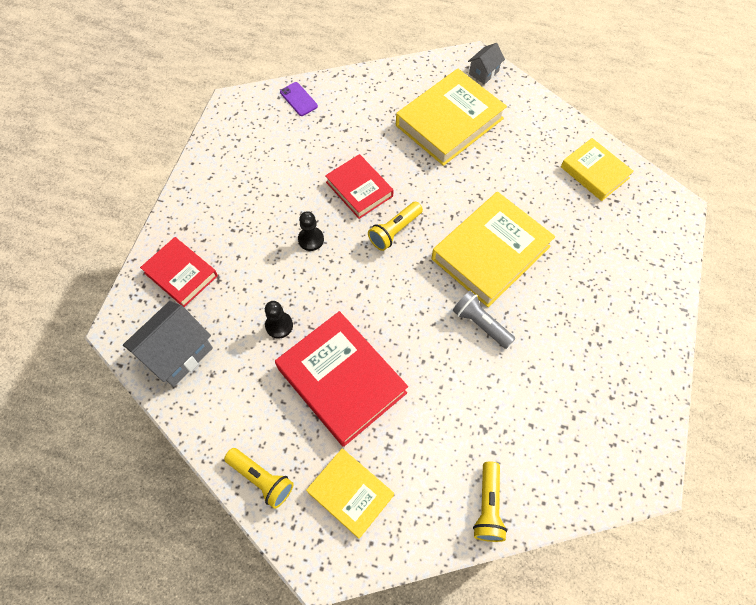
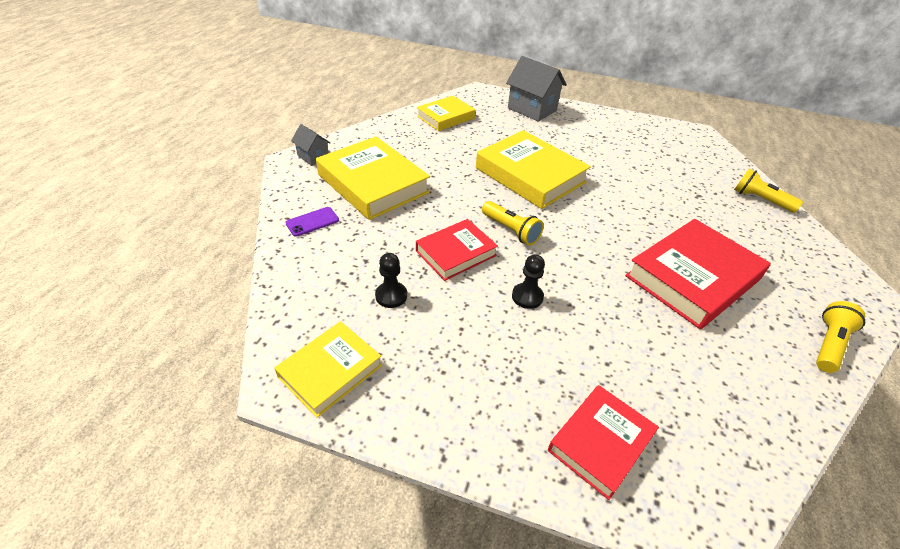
camera: 90 degrees left, 20 degrees down
grey house [123,301,213,387] -> grey house moved to [506,56,567,122]
black pawn [265,301,293,339] -> black pawn moved to [375,253,407,308]
purple phone [280,82,318,116] -> purple phone moved to [285,207,339,237]
yellow book [306,449,394,539] -> yellow book moved to [274,321,382,418]
grey flashlight [452,291,515,349] -> none
yellow flashlight [473,461,507,542] -> yellow flashlight turned 150 degrees counterclockwise [734,169,803,213]

